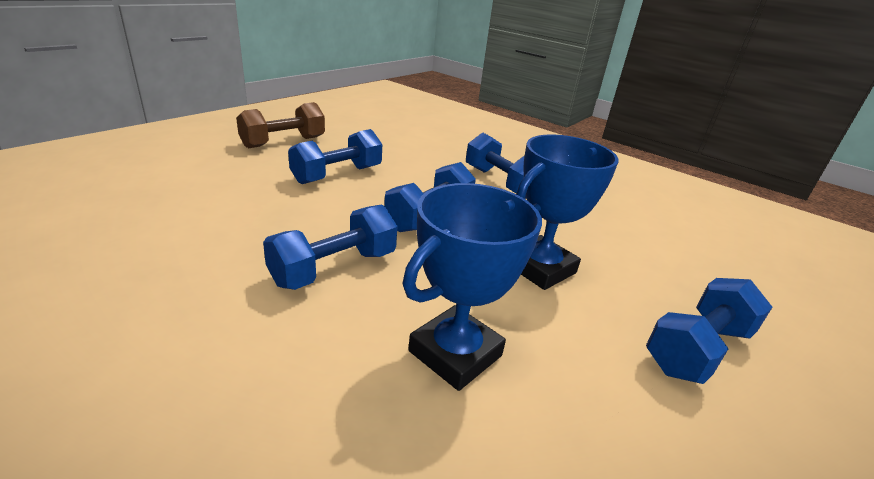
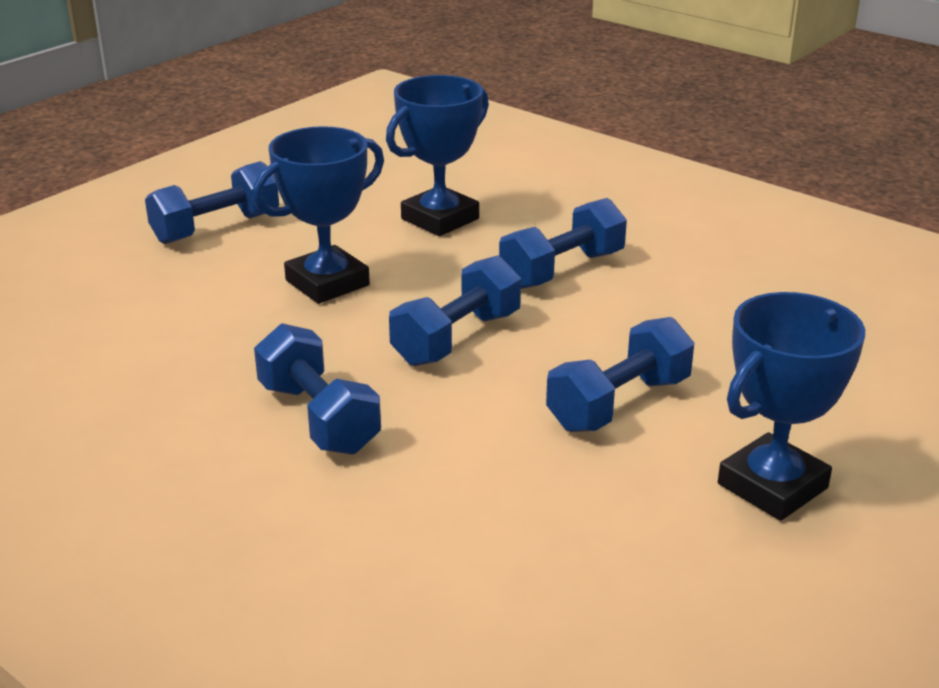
camera: 175 degrees left, 0 degrees up
brown dumbbell [236,102,325,148] -> blue trophy [718,292,865,521]

